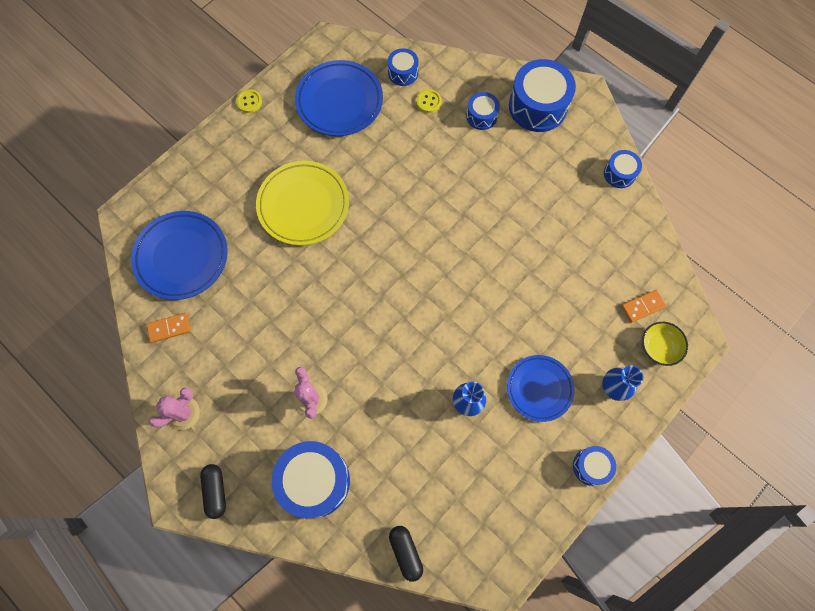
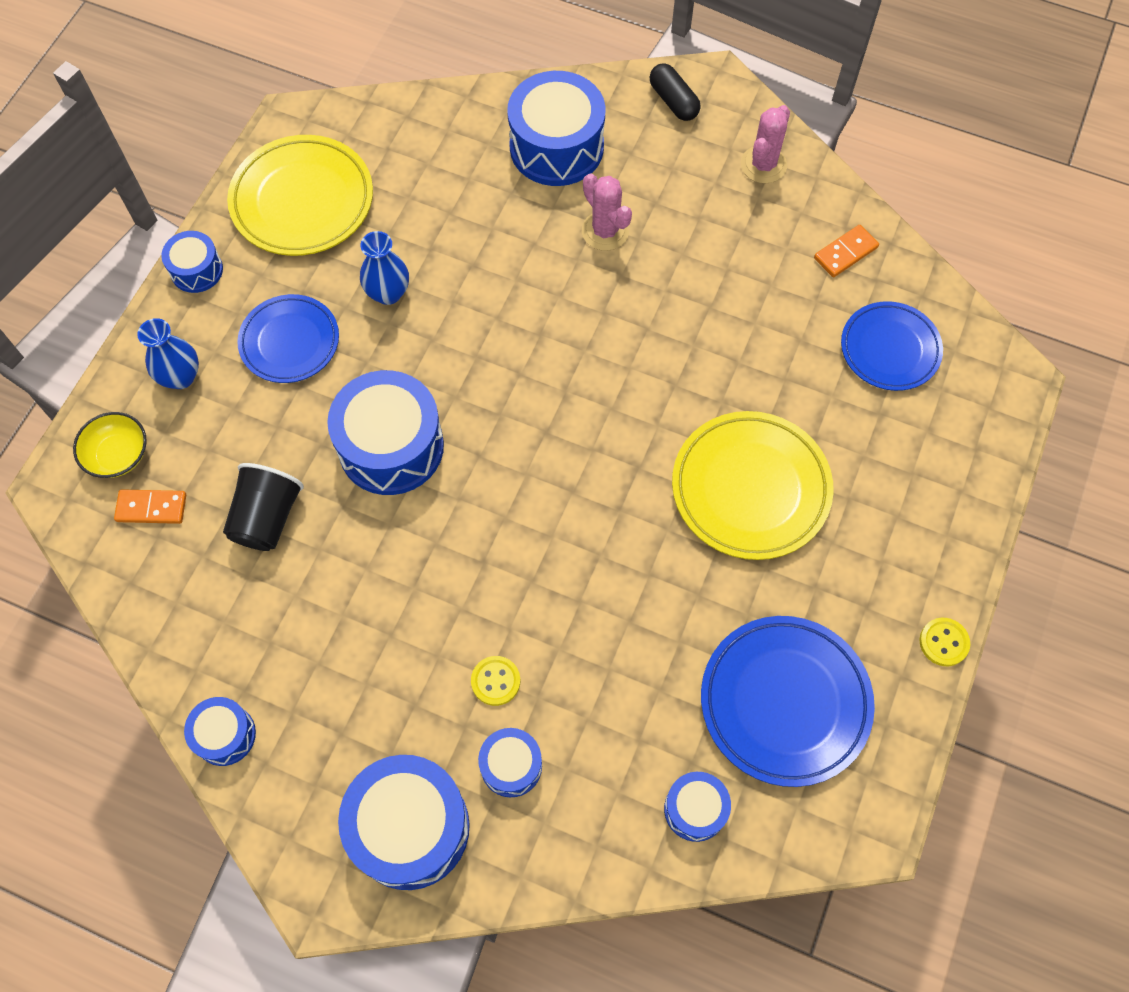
camera: 160 degrees right, 5 degrees down
blue plate [131,211,228,300] -> blue plate [841,301,943,391], size x0.66
black capsule [389,526,423,582] -> none
yellow button [416,89,442,113] -> yellow button moved to [471,656,520,706]
orange domino [621,290,666,323] -> orange domino turned 45 degrees clockwise [114,489,186,524]
none -> black cup [223,463,304,551]
none -> yellow plate [227,135,373,256]
none -> blue drum [327,370,444,495]

